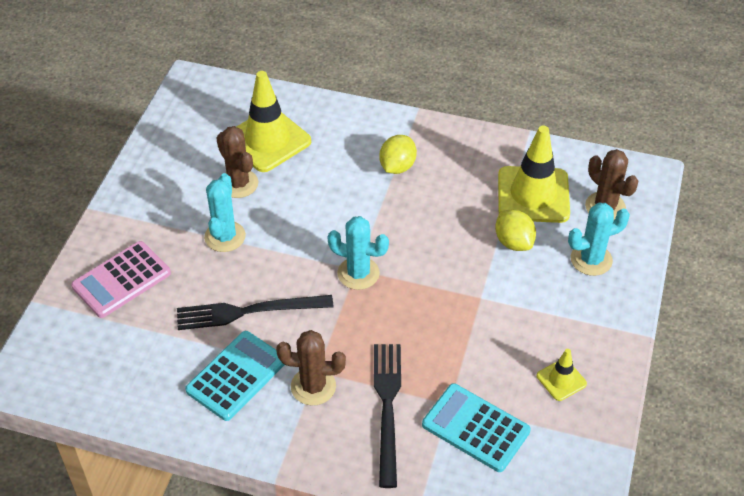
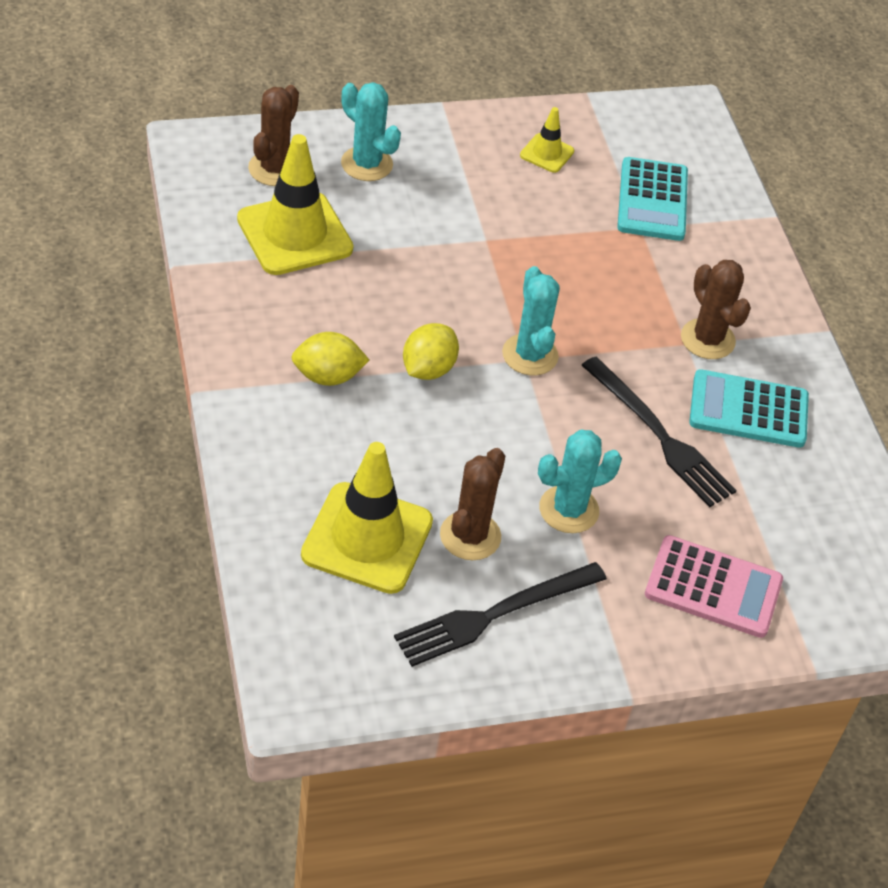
camera: 125 degrees left, 0 degrees up
black fork [374,344,401,488] -> black fork moved to [394,562,607,667]
yellow lemon [495,209,536,251] -> yellow lemon moved to [403,323,459,380]

